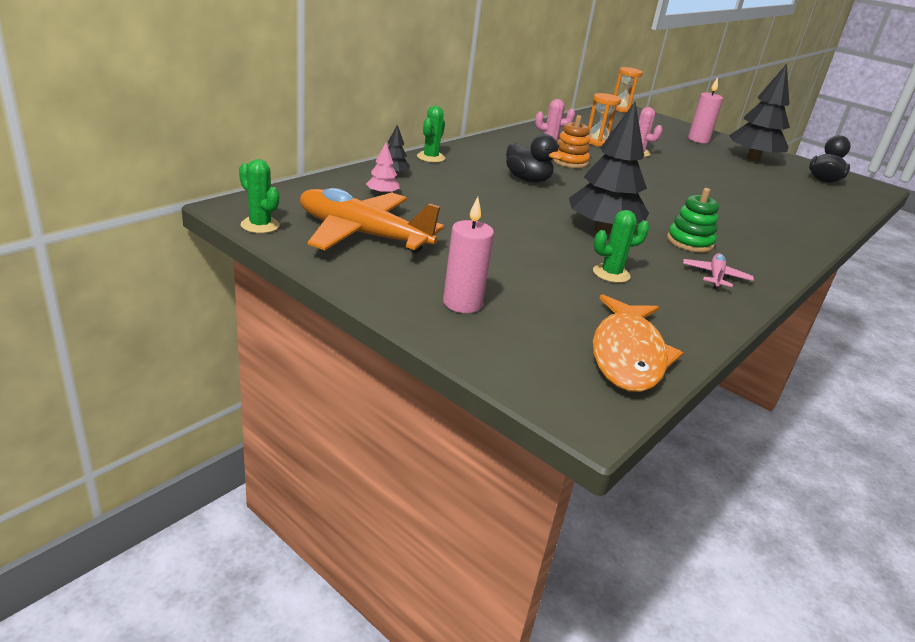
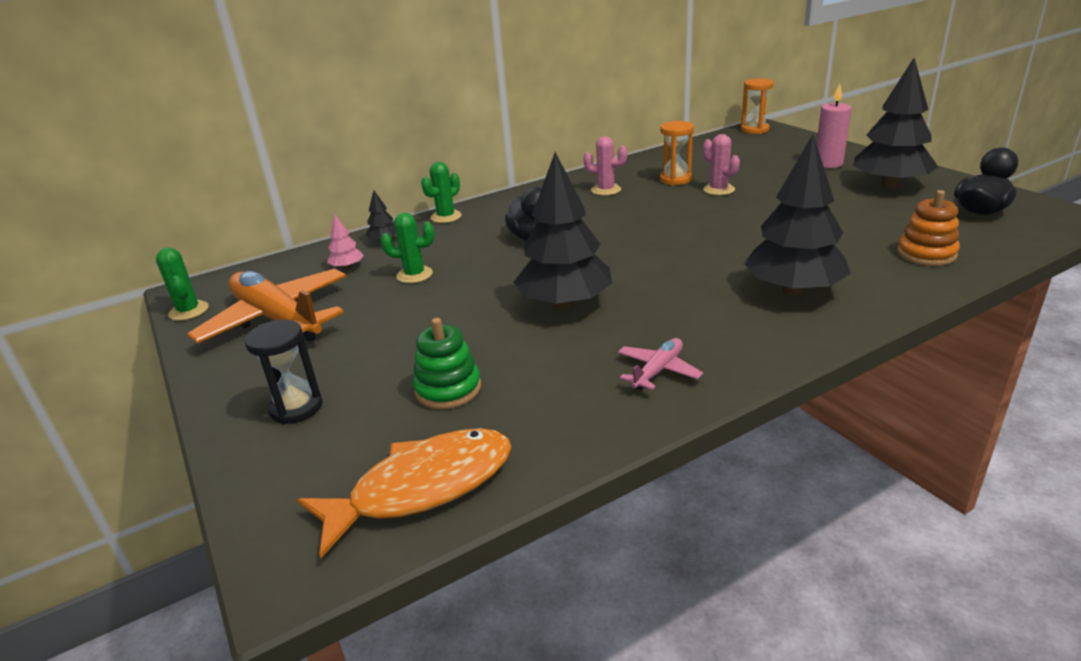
camera: 25 degrees right, 0 degrees up
pink candle [443,197,494,313] -> black hourglass [245,320,323,424]
orange stacking toy [552,115,590,168] -> orange stacking toy moved to [897,190,960,266]
green cactus [593,210,649,283] -> green cactus moved to [381,213,435,283]
orange fish [593,294,683,392] -> orange fish turned 150 degrees counterclockwise [297,428,512,558]
green stacking toy [667,188,719,253] -> green stacking toy moved to [413,318,481,409]
none -> black tree [744,135,851,296]

